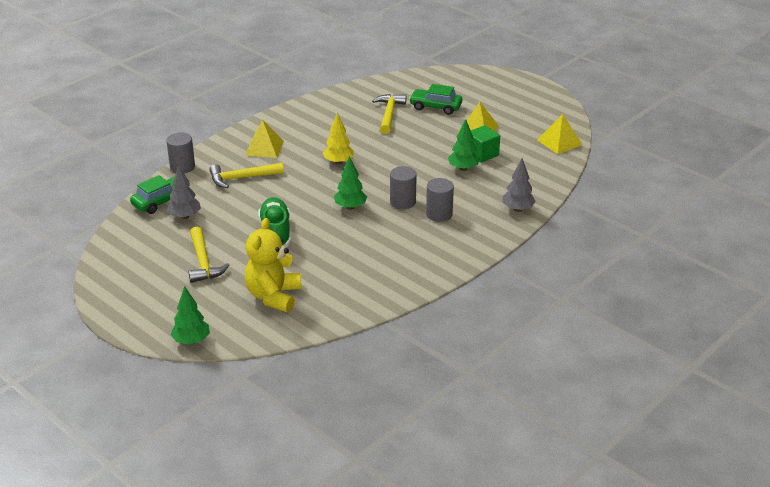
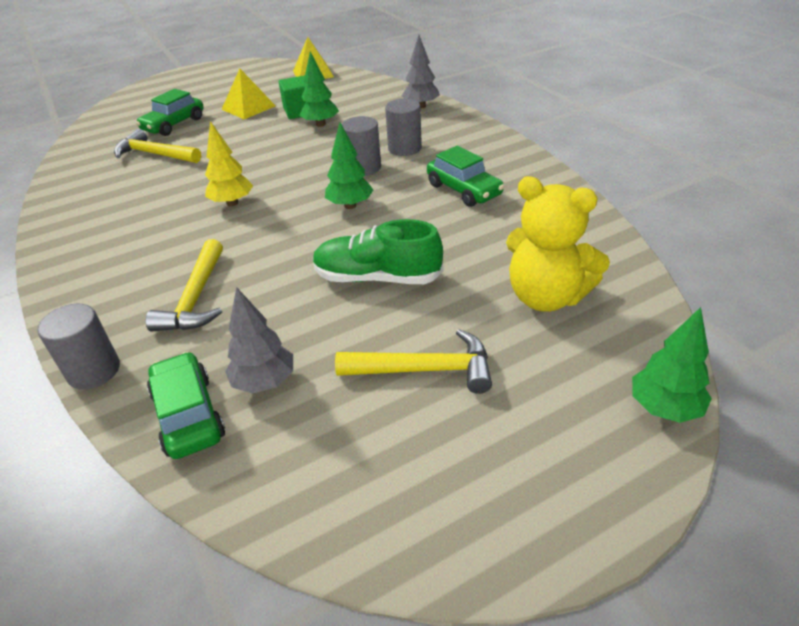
camera: 70 degrees left, 5 degrees up
yellow pyramid [245,120,284,158] -> none
none -> green car [427,146,505,207]

